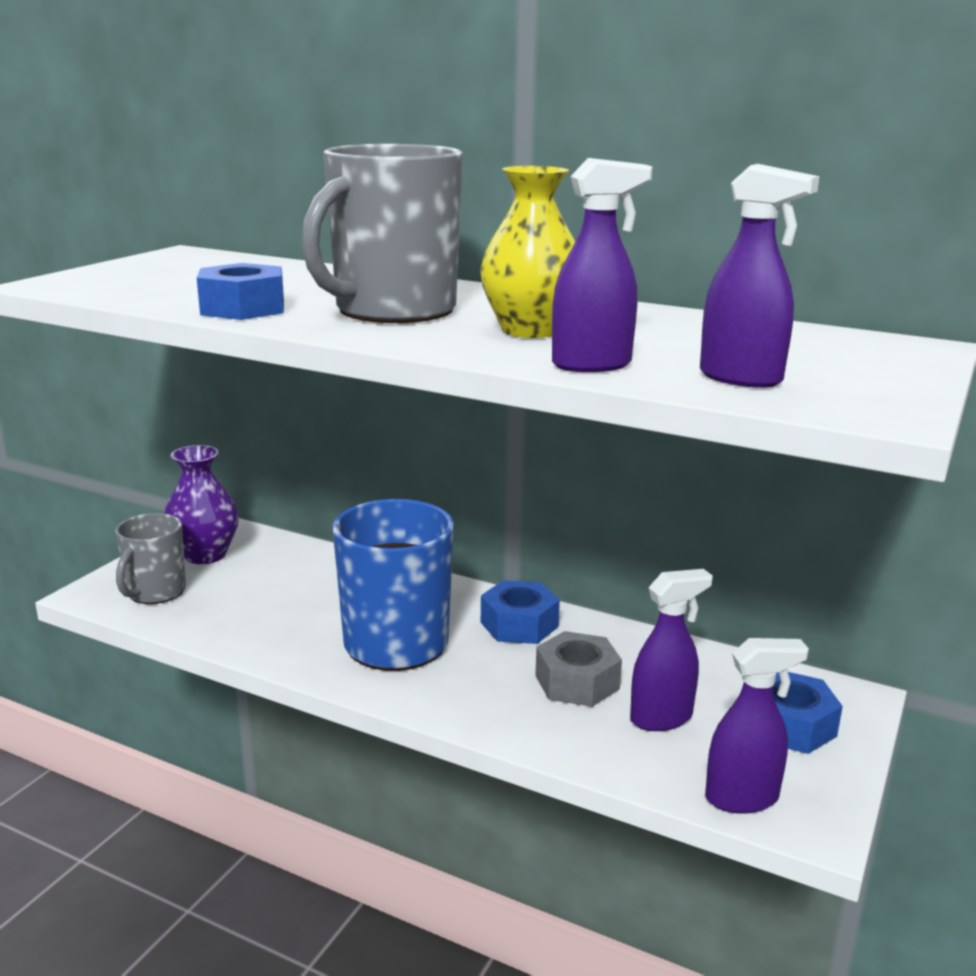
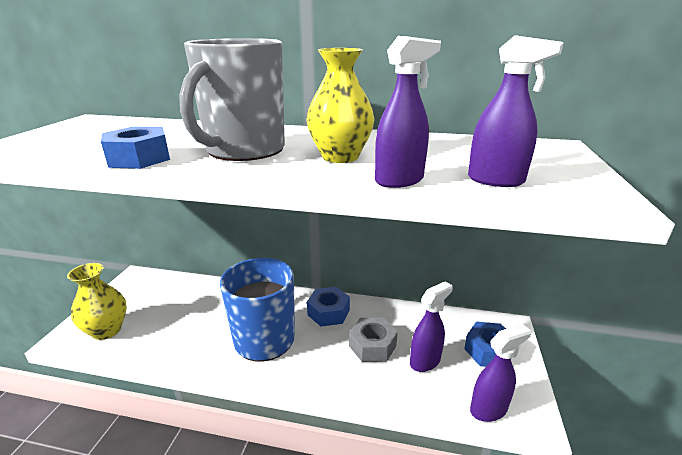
camera: 15 degrees left, 5 degrees up
grey mug [115,513,186,604] -> yellow vase [67,263,127,340]
purple vase [165,445,239,564] -> none

